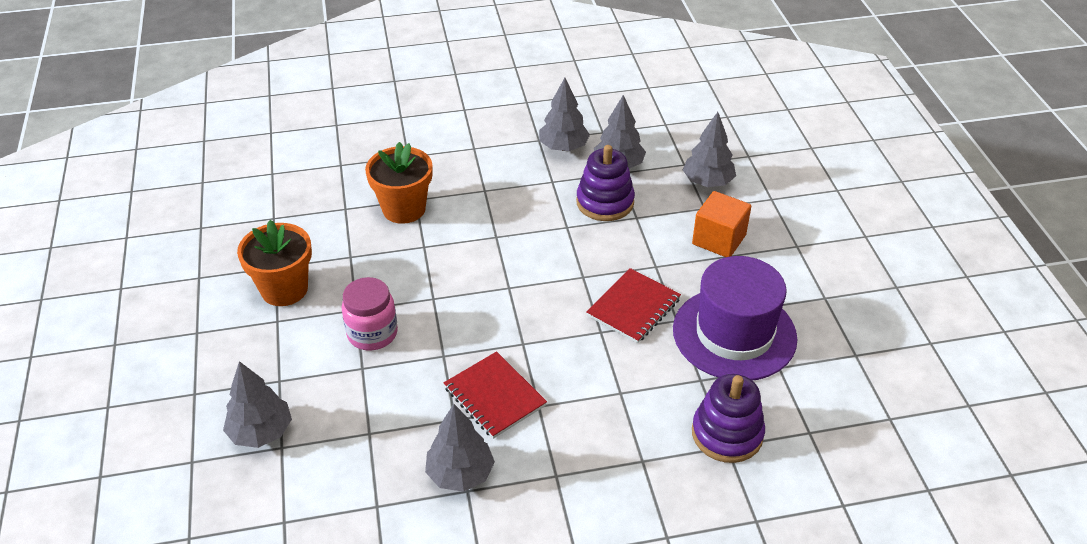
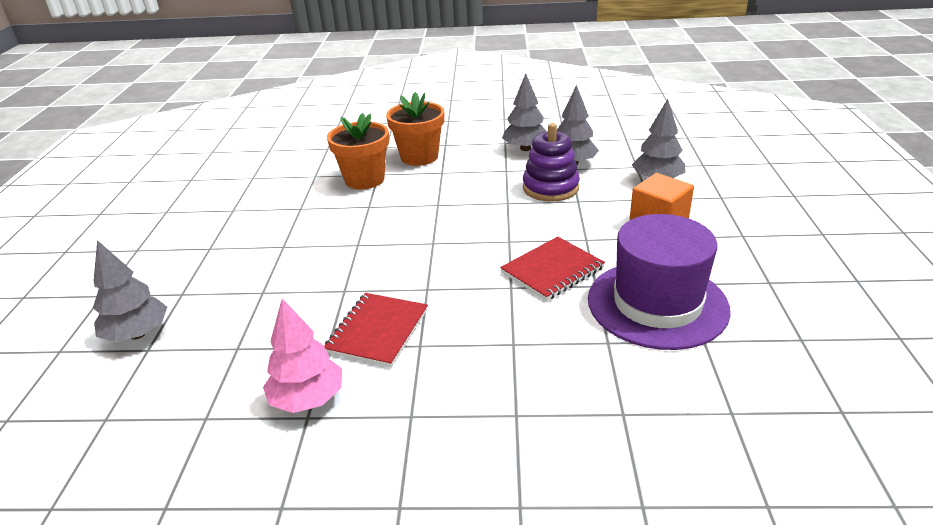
camera: 15 degrees right, 10 degrees down
orange flower pot [237,220,312,306] -> orange flower pot moved to [386,92,445,166]
pink jar [342,277,398,351] -> none
grey tree [425,404,495,492] -> pink tree [263,298,342,413]
red notebook [444,351,547,439] -> red notebook turned 45 degrees clockwise [324,293,428,367]
purple stacking toy [692,374,765,463] -> none

